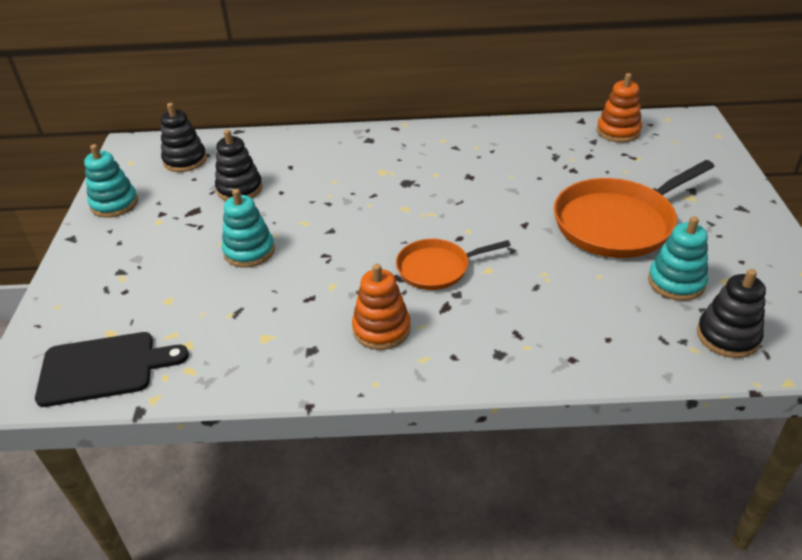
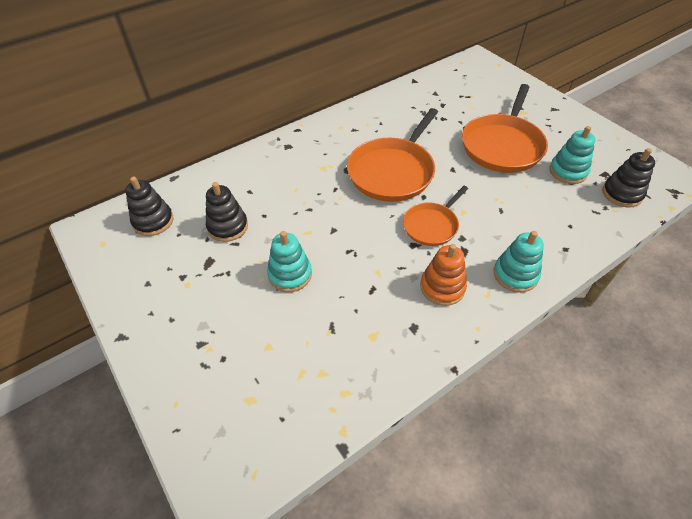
camera: 35 degrees left, 10 degrees up
black cutting board [35,332,189,407] -> none
turquoise stacking toy [84,144,138,218] -> turquoise stacking toy moved to [494,231,544,293]
orange stacking toy [597,73,642,143] -> none
none -> orange pan [347,108,438,202]

